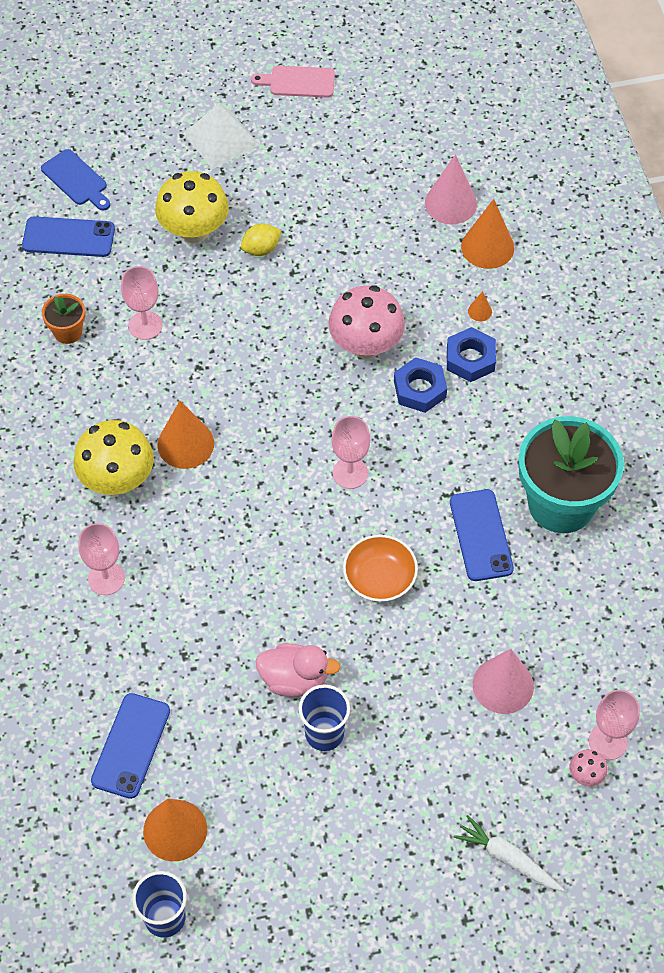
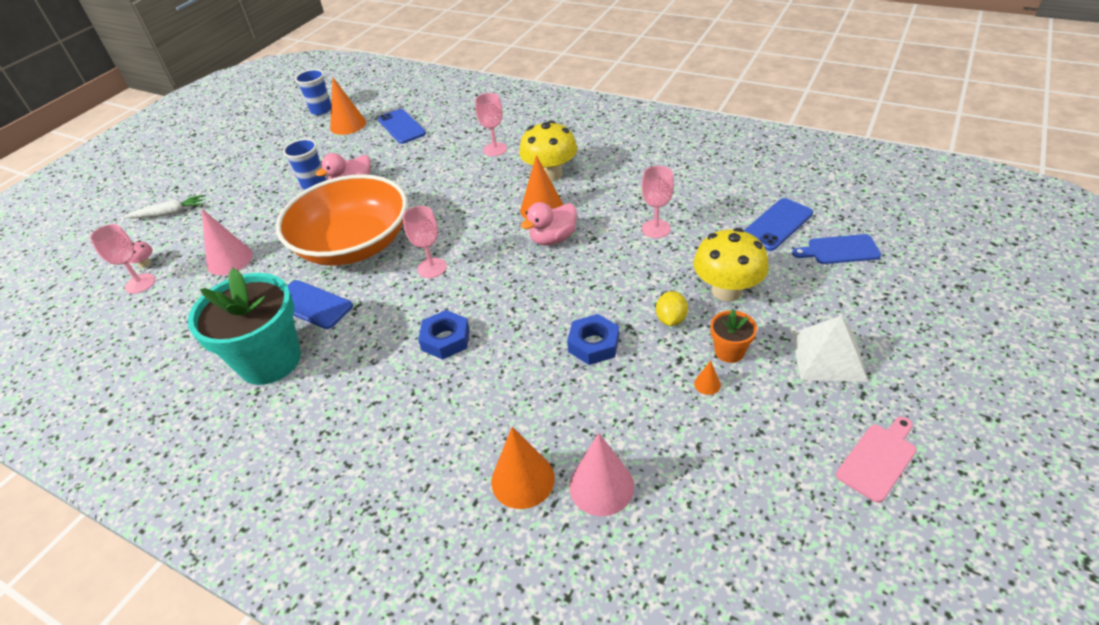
camera: 135 degrees right, 15 degrees down
orange flower pot [42,294,85,344] -> orange flower pot moved to [710,309,757,363]
pink mushroom [328,285,405,359] -> none
orange bowl [343,535,418,602] -> orange bowl [276,174,407,266], size x2.24
blue nut [447,327,496,382] -> blue nut moved to [567,314,619,365]
orange cone [468,291,492,321] -> orange cone moved to [694,360,721,395]
none -> pink duck [521,202,577,246]

